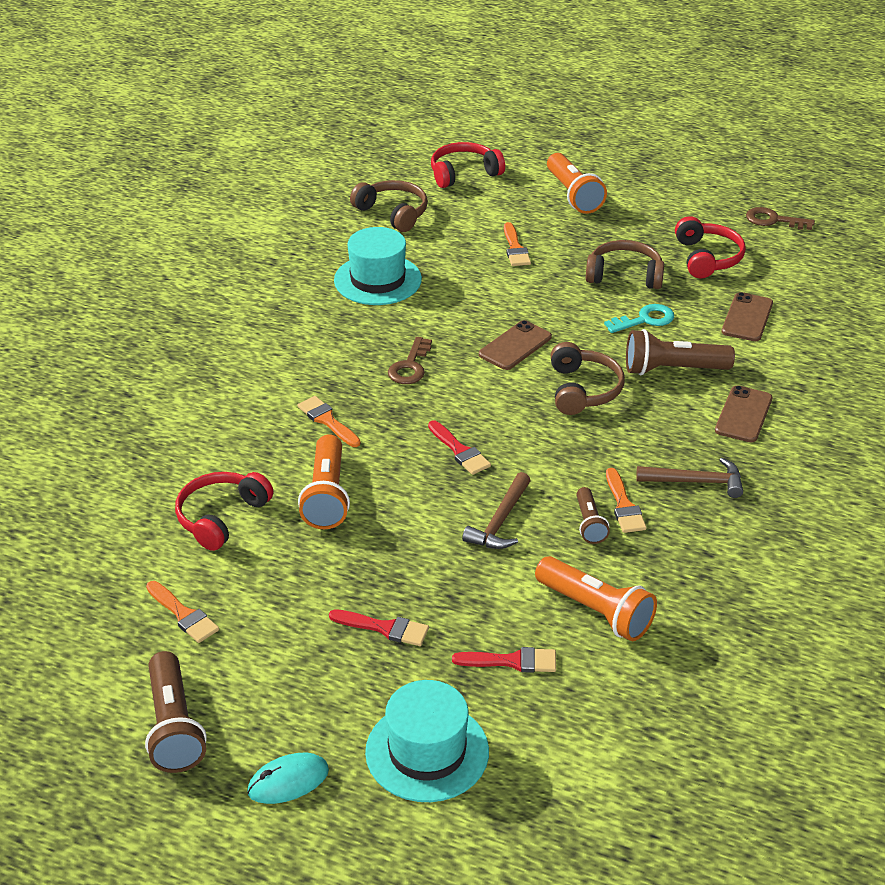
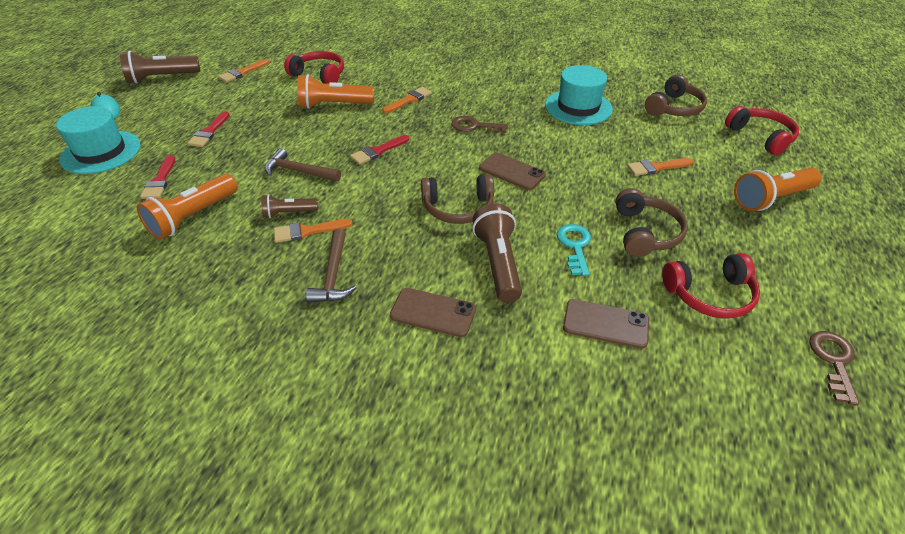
camera: 85 degrees right, 5 degrees up
turquoise key [604,304,674,333] -> turquoise key turned 150 degrees counterclockwise [557,224,591,276]

